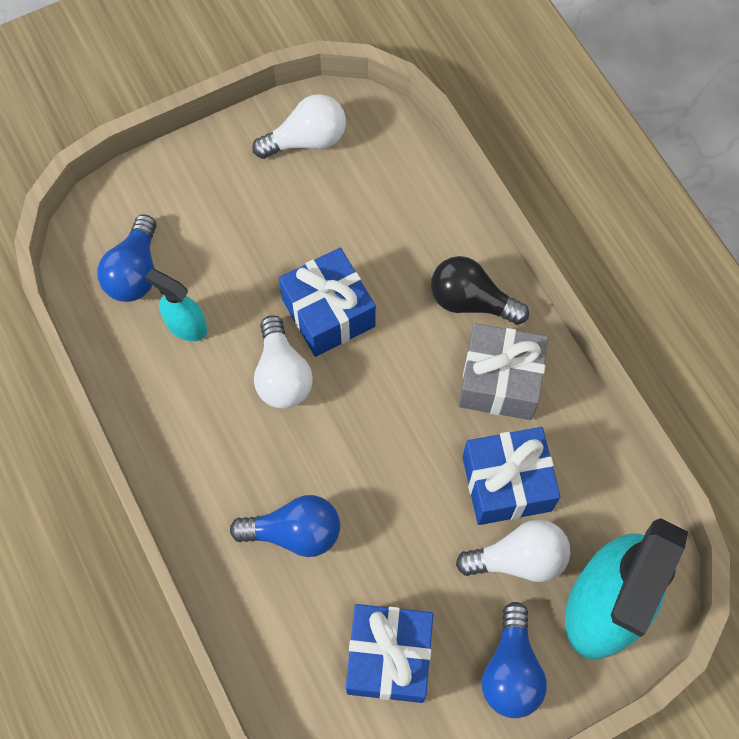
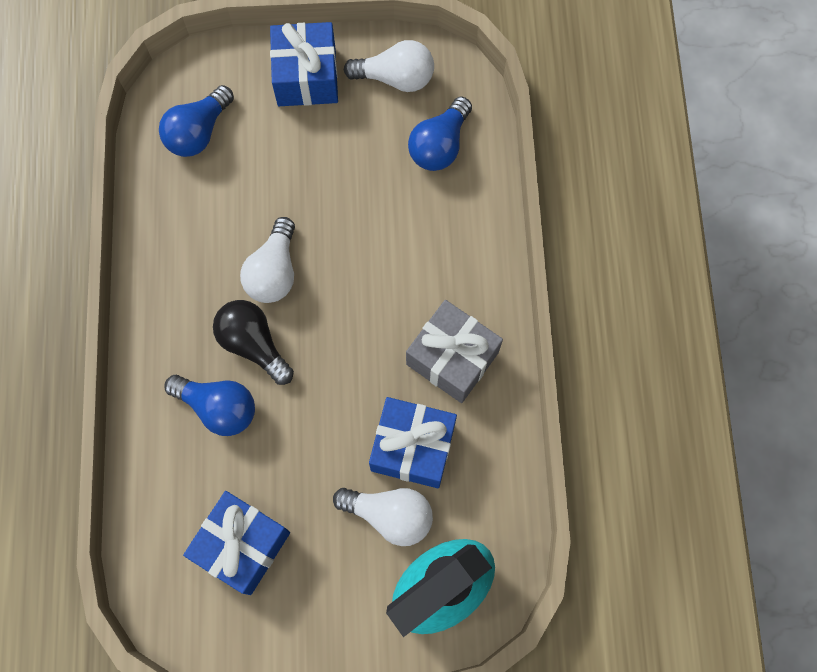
camera: 25 degrees right, 5 degrees up
turquoise spray bottle [145,269,207,341] -> none
blue gift [279,248,376,357] -> blue gift moved to [270,22,338,106]
black light bulb [431,256,529,325] -> black light bulb moved to [213,300,294,385]
blue light bulb [482,602,547,718] -> blue light bulb moved to [408,97,472,171]

